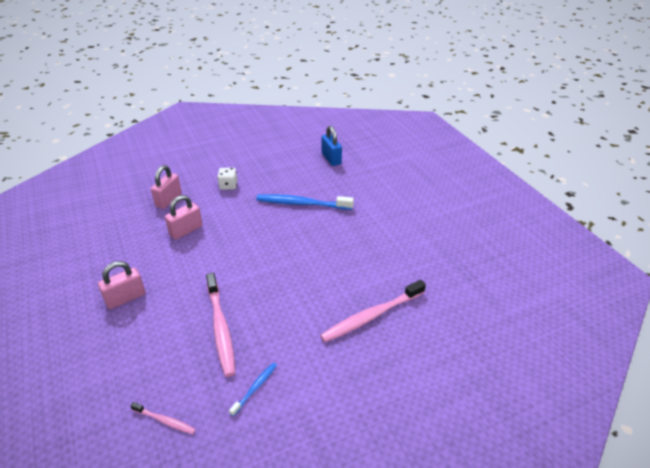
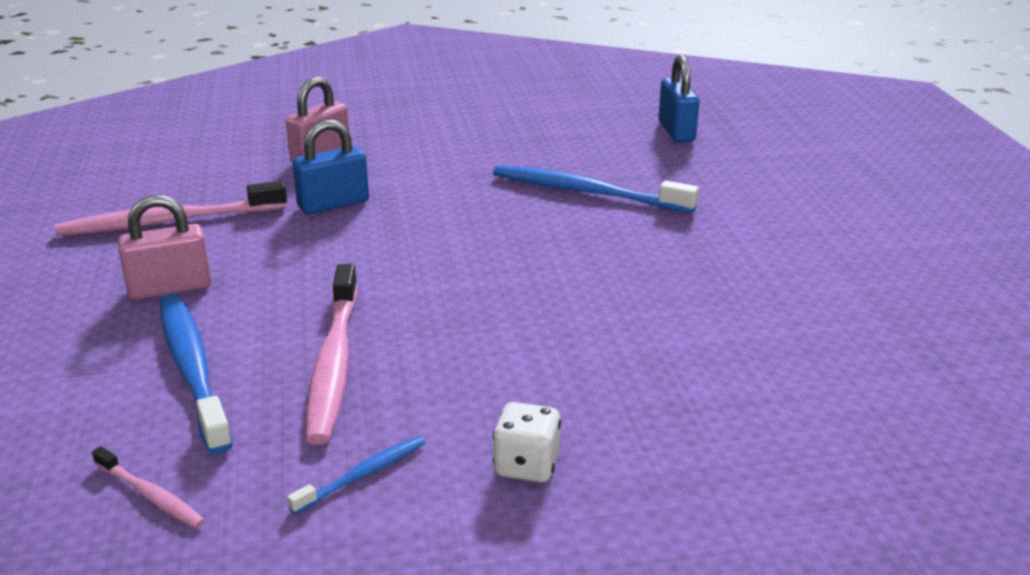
camera: 15 degrees right, 10 degrees down
pink padlock [165,195,203,240] -> blue padlock [292,120,369,214]
white dice [217,168,237,190] -> white dice moved to [493,402,561,482]
pink toothbrush [320,280,426,342] -> pink toothbrush moved to [55,181,287,236]
none -> blue toothbrush [160,294,233,455]

